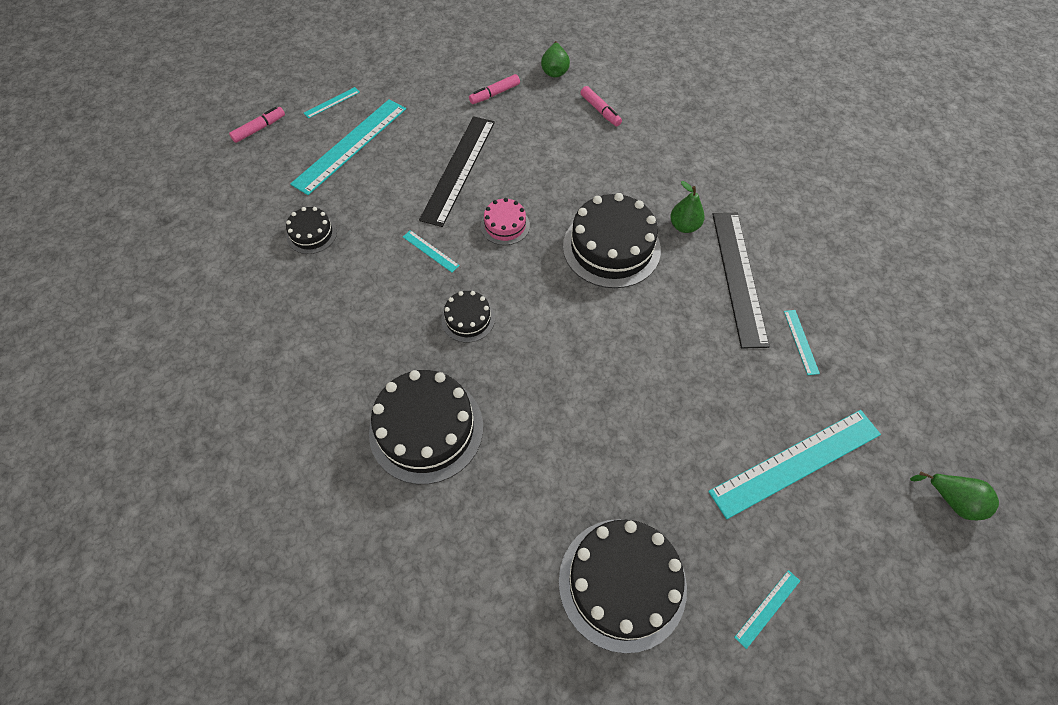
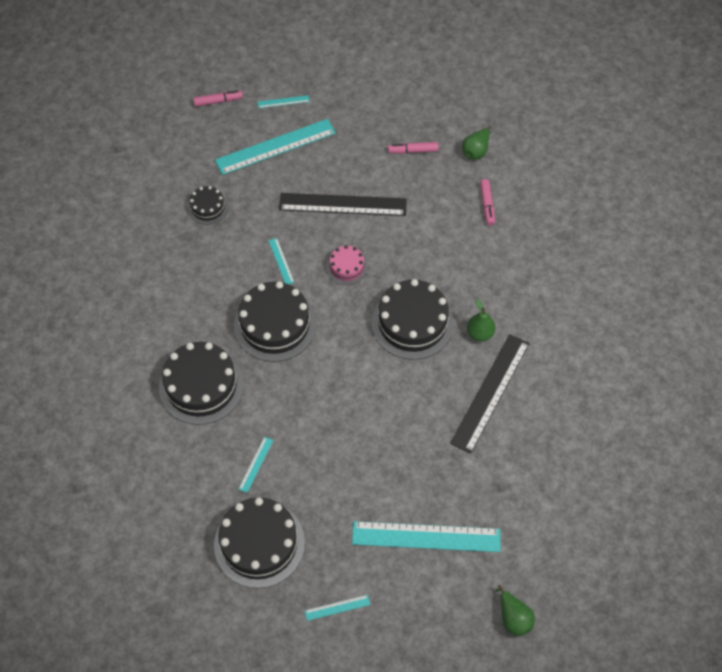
camera: 30 degrees right, 0 degrees up
black ruler [419,116,495,227] -> black ruler turned 45 degrees clockwise [279,193,407,216]
black cake [441,291,495,343] -> black cake [234,281,316,362], size x1.94
turquoise ruler [784,310,820,375] -> turquoise ruler moved to [239,437,273,493]

